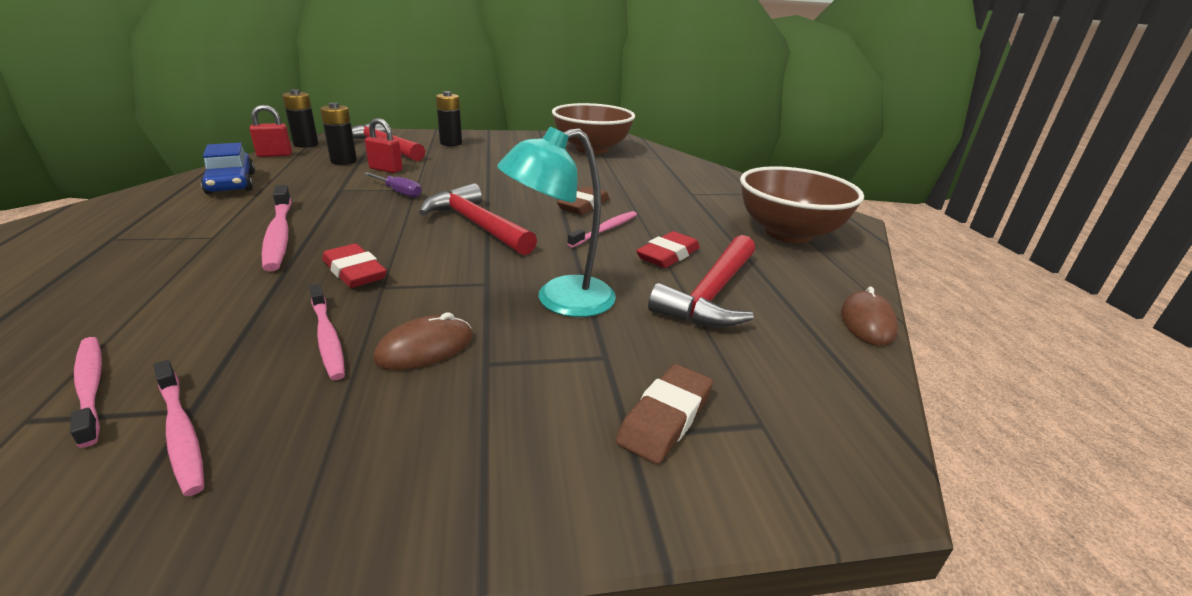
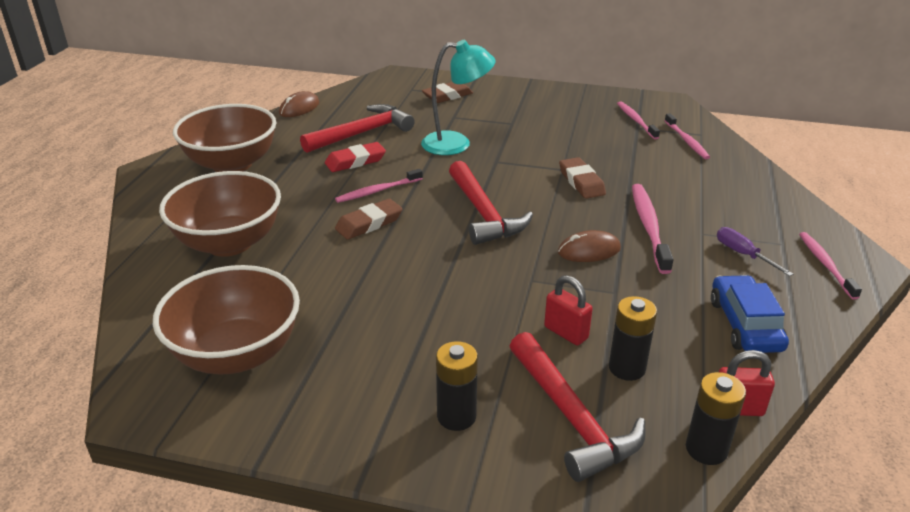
camera: 155 degrees left, 5 degrees up
pink toothbrush [309,284,345,380] -> pink toothbrush moved to [799,232,862,300]
red eraser [322,244,387,288] -> brown eraser [559,157,606,199]
purple screwdriver [364,172,422,198] -> purple screwdriver moved to [717,227,793,276]
brown mouse [373,312,473,370] -> brown mouse moved to [558,230,621,262]
none -> brown bowl [159,171,281,257]

